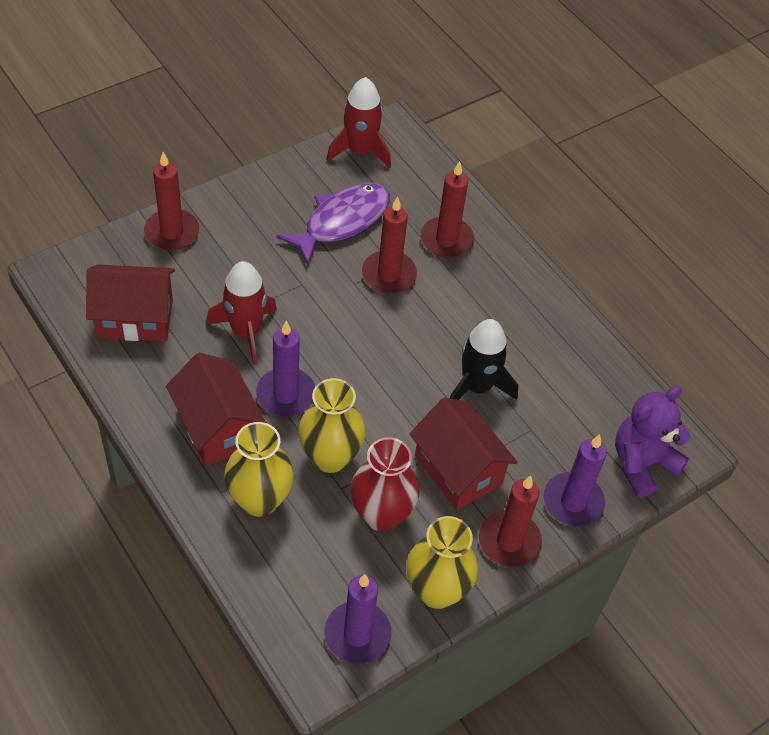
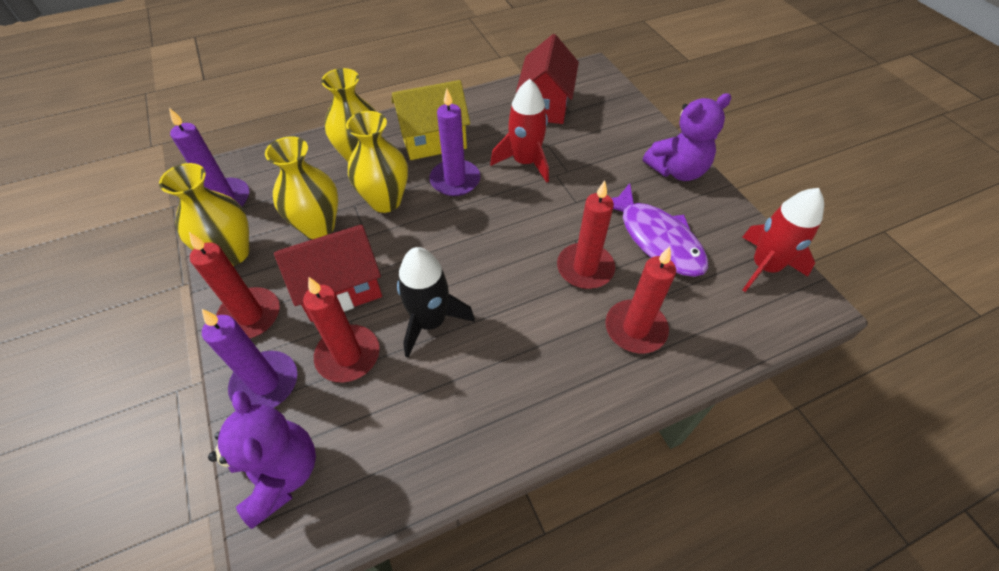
camera: 105 degrees right, 0 degrees up
red candle [144,152,199,251] -> red candle moved to [303,277,379,382]
red house [166,353,266,466] -> yellow house [391,80,470,160]
red vase [350,437,420,531] -> yellow vase [265,137,338,239]
none -> purple teddy bear [643,93,731,181]

